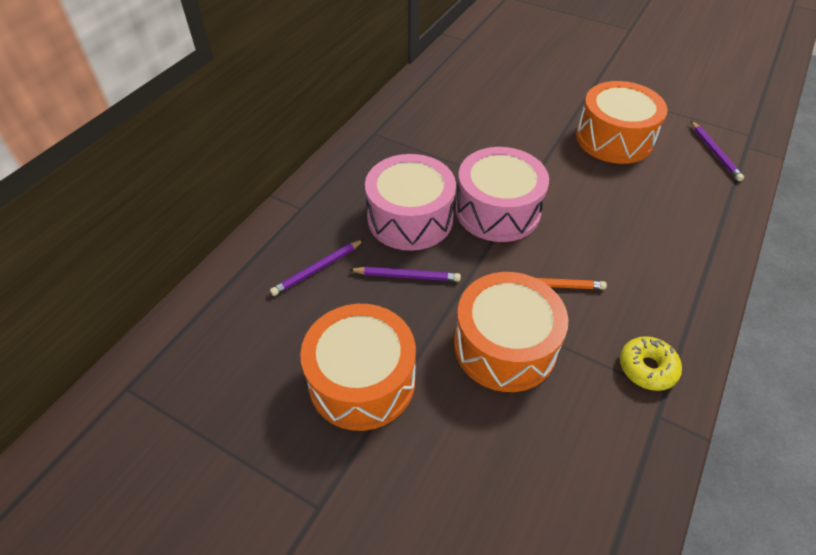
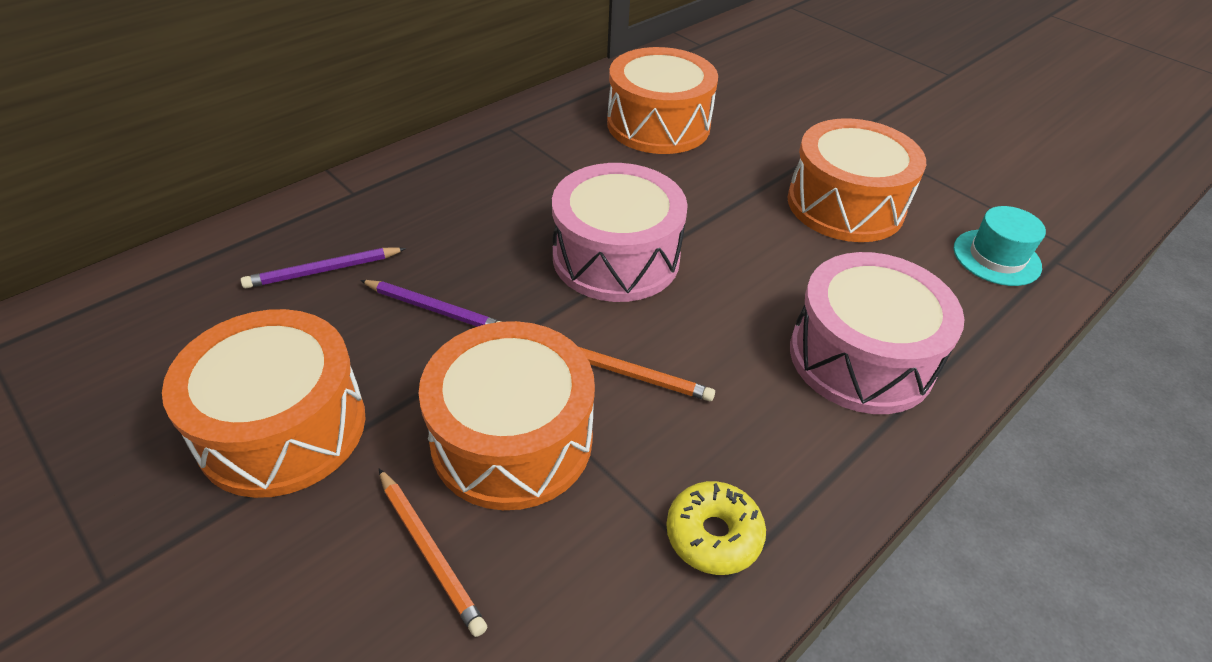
camera: 15 degrees right, 5 degrees down
pink drum [365,154,456,251] -> pink drum moved to [790,252,965,414]
purple pencil [691,121,744,181] -> turquoise hat [954,206,1046,286]
none -> orange pencil [379,469,487,637]
none -> orange drum [607,47,718,154]

